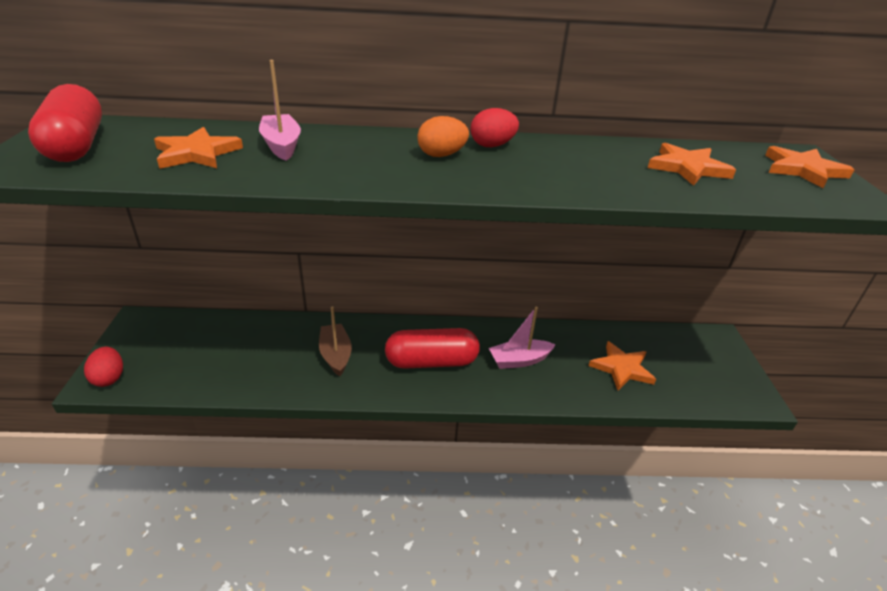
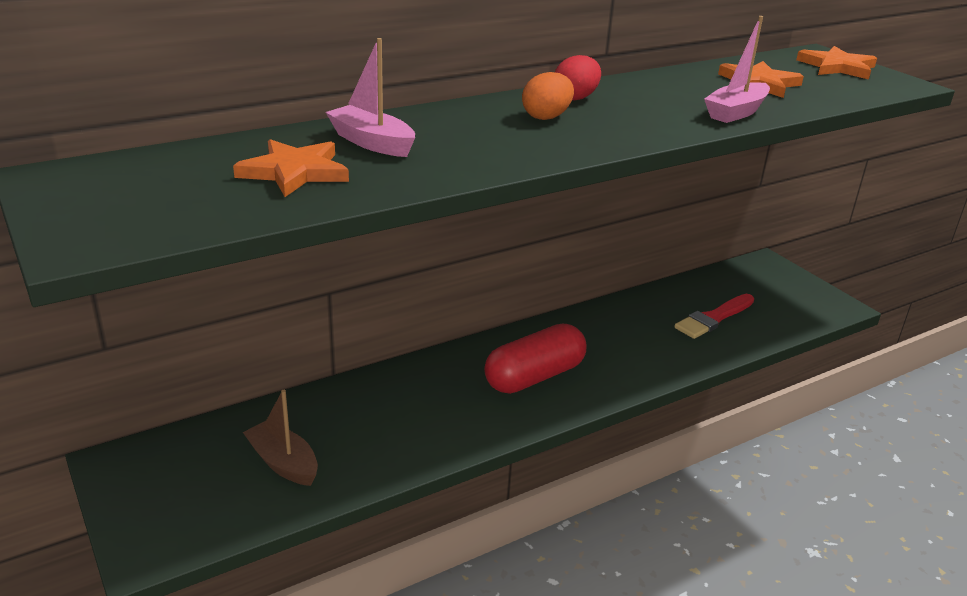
camera: 30 degrees left, 5 degrees down
red capsule [28,84,102,162] -> none
red egg [84,347,123,387] -> none
brown boat [319,306,352,376] -> brown boat moved to [243,390,318,486]
pink boat [489,307,556,369] -> pink boat moved to [704,16,770,123]
orange star [589,341,656,390] -> red brush [674,294,754,339]

